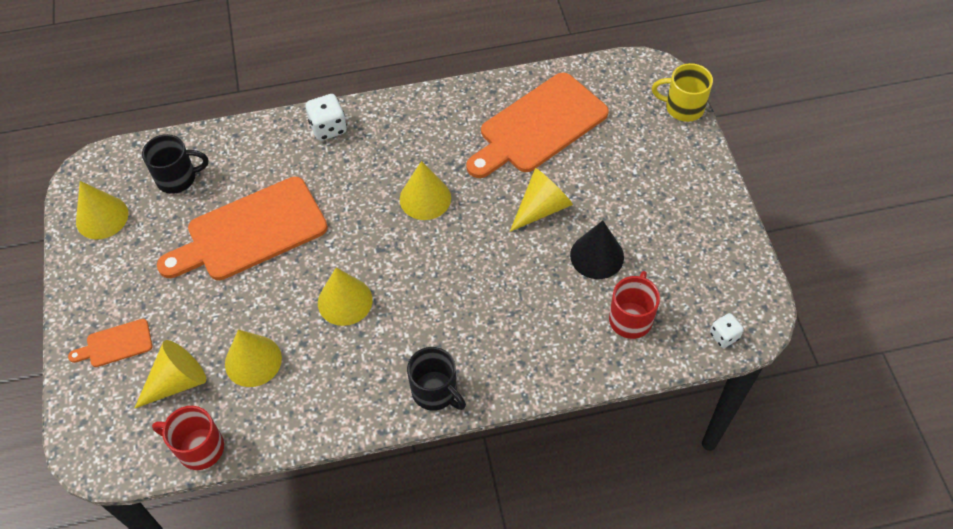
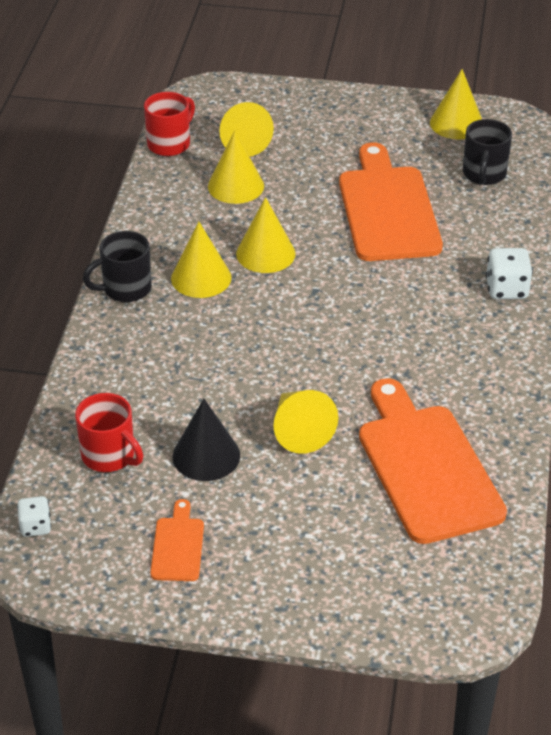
camera: 110 degrees right, 15 degrees down
orange cutting board [68,319,152,367] -> orange cutting board moved to [150,499,204,581]
yellow cone [400,161,451,220] -> yellow cone moved to [171,221,231,298]
yellow mug [652,63,713,122] -> none

